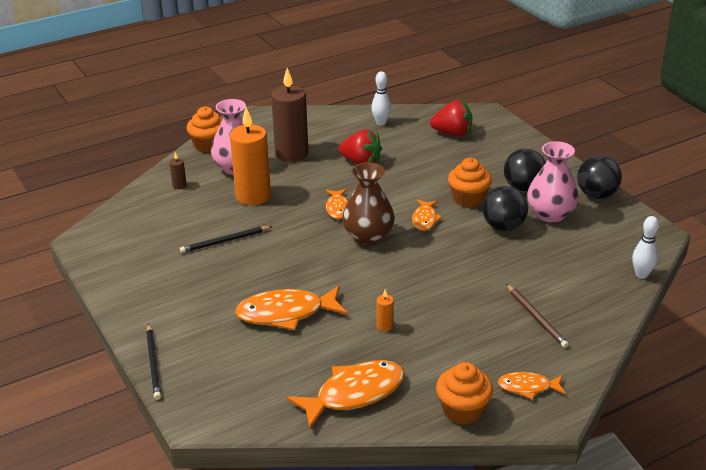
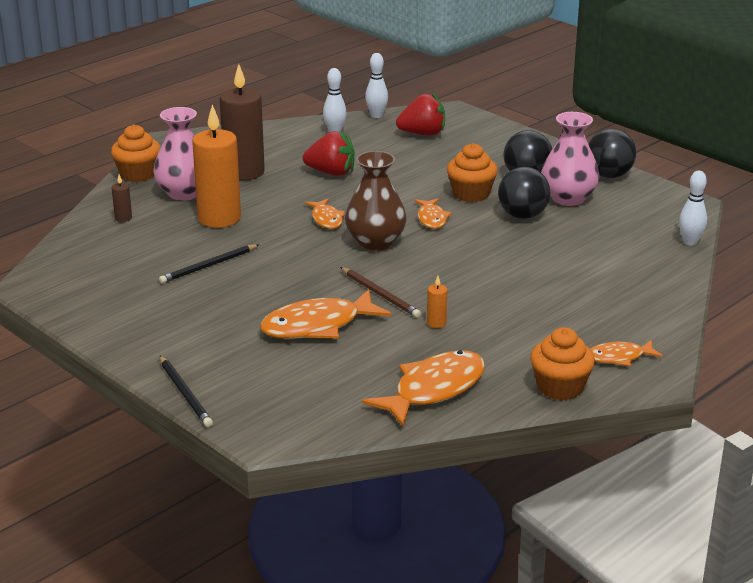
camera: 15 degrees left, 5 degrees down
brown pencil [506,284,569,348] -> brown pencil moved to [340,267,421,318]
none -> white bowling pin [365,53,388,118]

